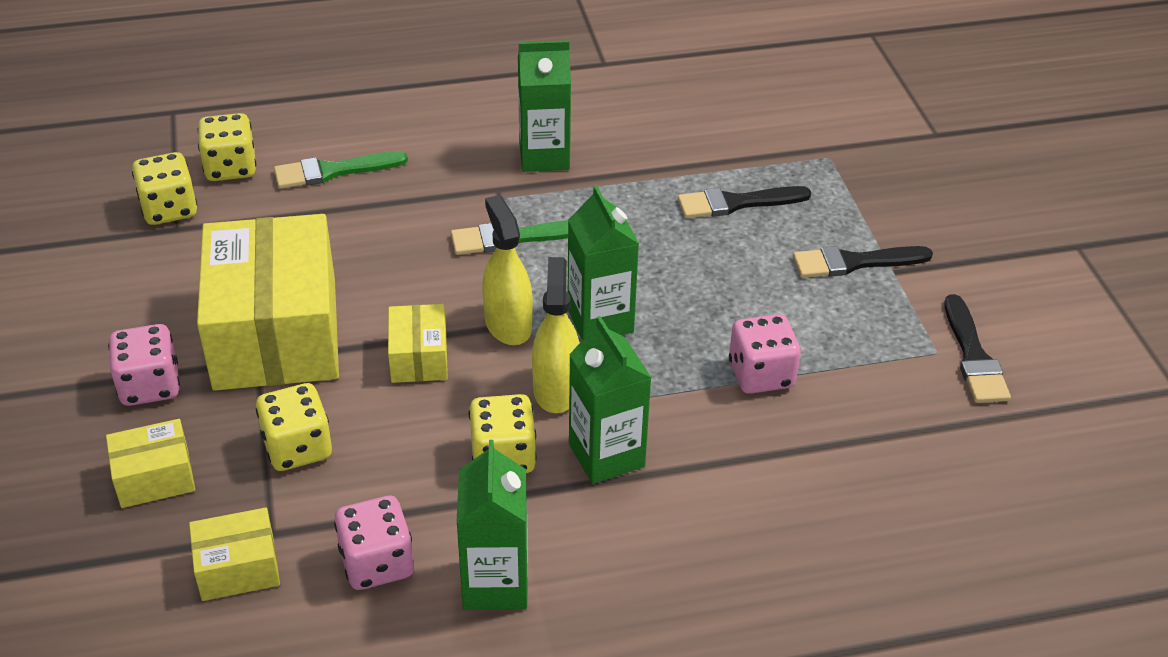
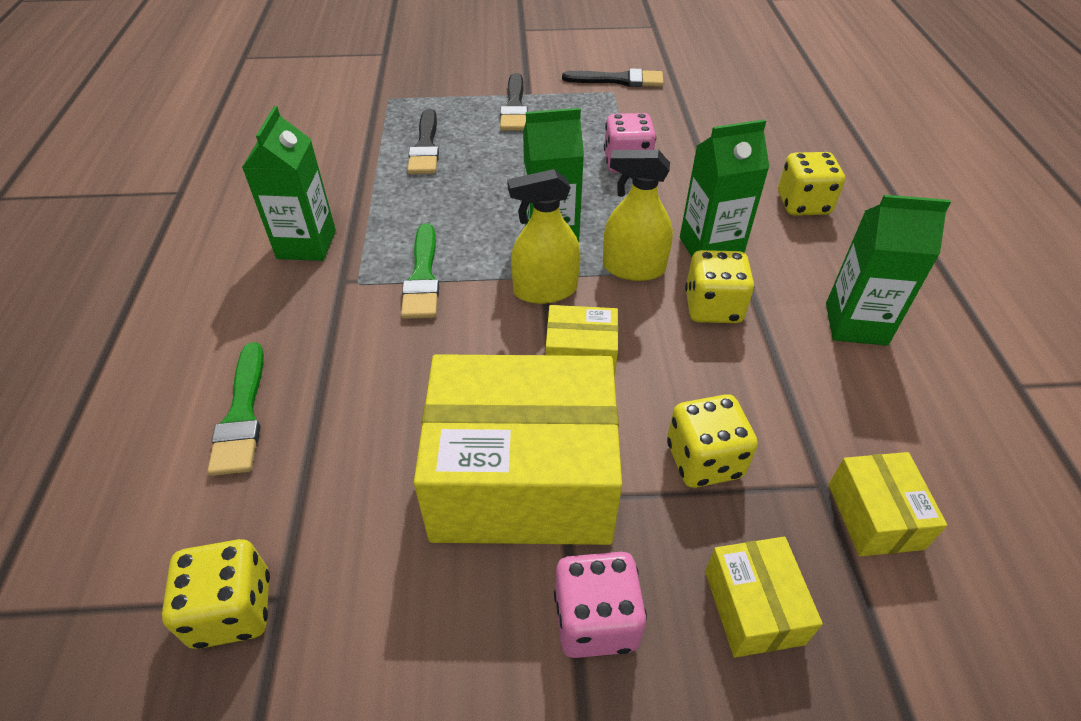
camera: 80 degrees left, 5 degrees up
yellow dice [198,113,256,181] -> yellow dice moved to [778,152,845,216]
pink dice [334,496,414,590] -> none

